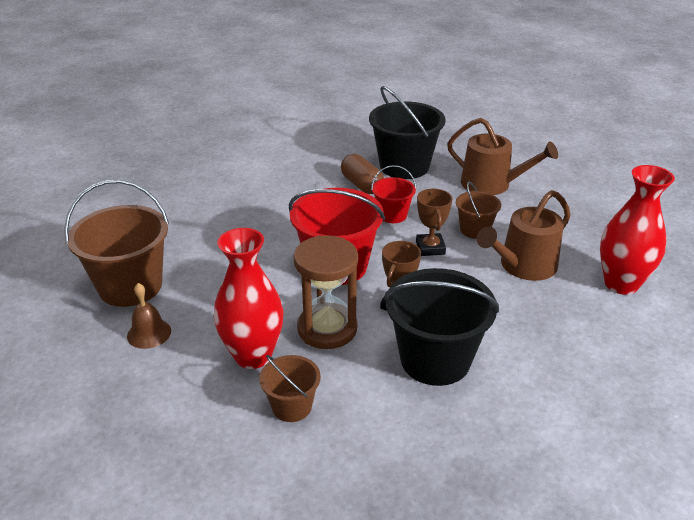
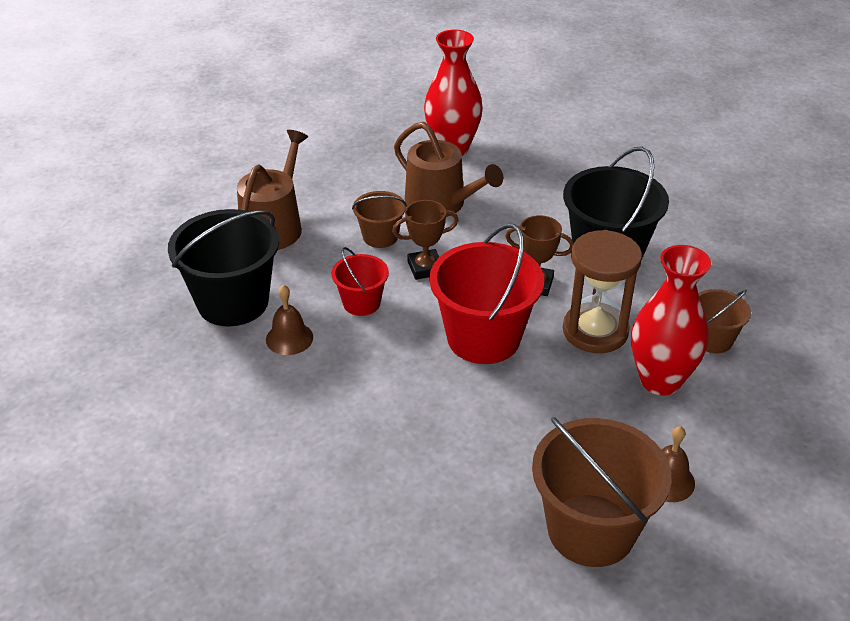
camera: 100 degrees left, 5 degrees up
brown capsule [341,154,384,194] -> brown bell [266,285,313,355]

